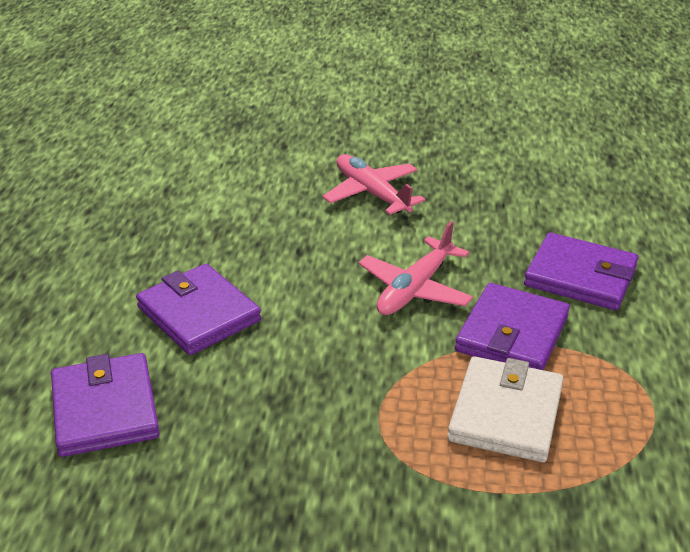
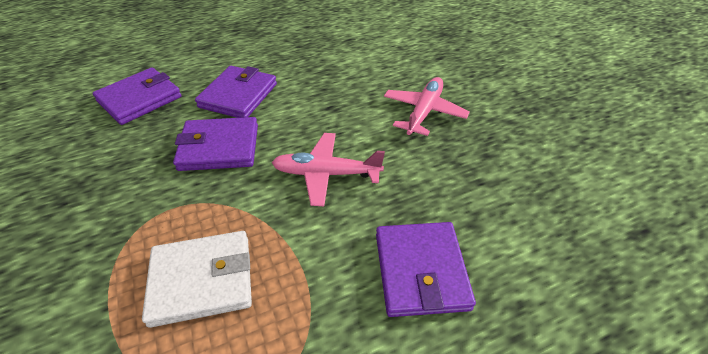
camera: 60 degrees right, 10 degrees up
purple wallet [455,283,570,370] -> purple wallet moved to [173,117,258,171]

